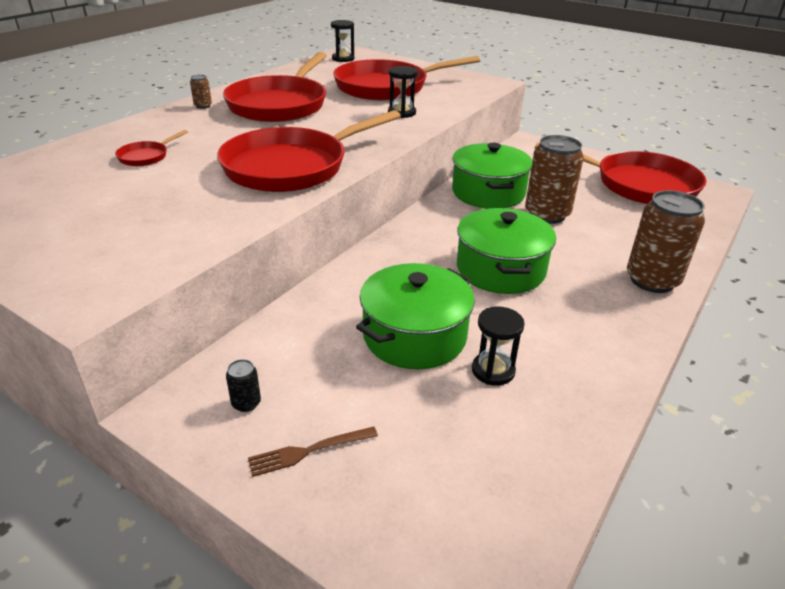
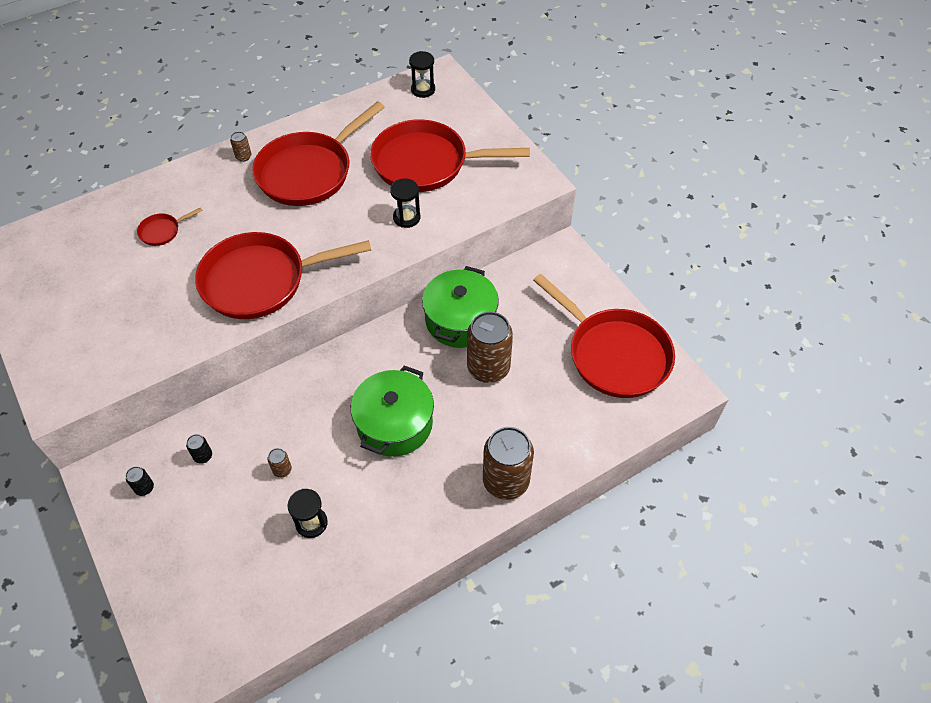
camera: 25 degrees right, 20 degrees up
brown fork [248,426,378,477] -> none
green pot [356,263,475,369] -> brown can [267,448,292,478]
none -> black can [186,434,212,464]

